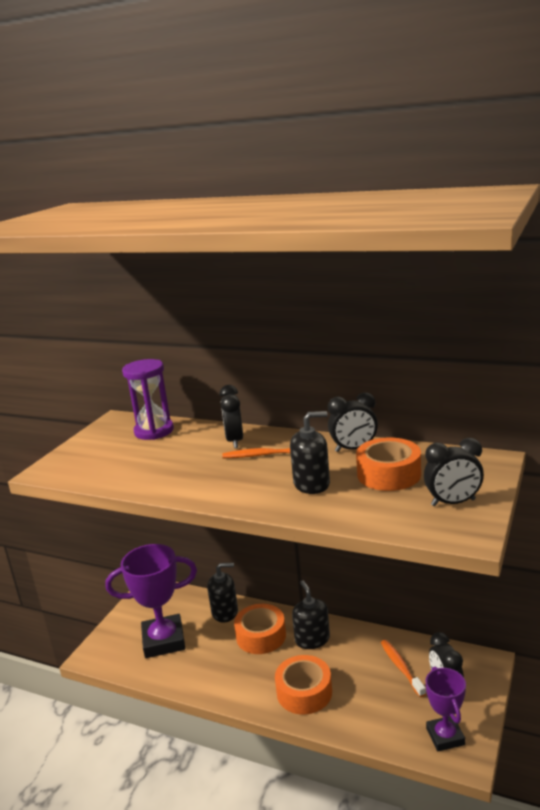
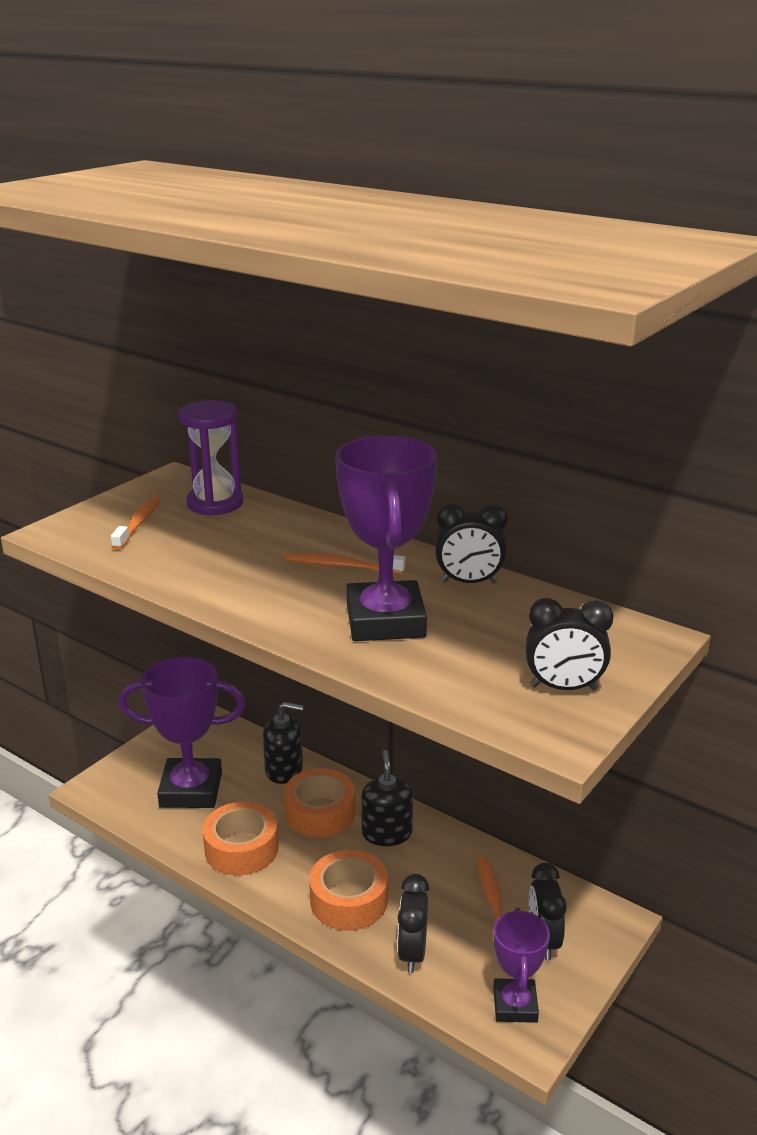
camera: 10 degrees right, 5 degrees up
black clock [219,385,243,448] -> black clock moved to [397,874,429,973]
black soap dispenser [290,411,330,494] -> purple trophy [335,436,437,641]
orange tape [356,438,421,491] -> orange tape moved to [203,802,278,875]
none -> orange toothbrush [111,495,162,550]

